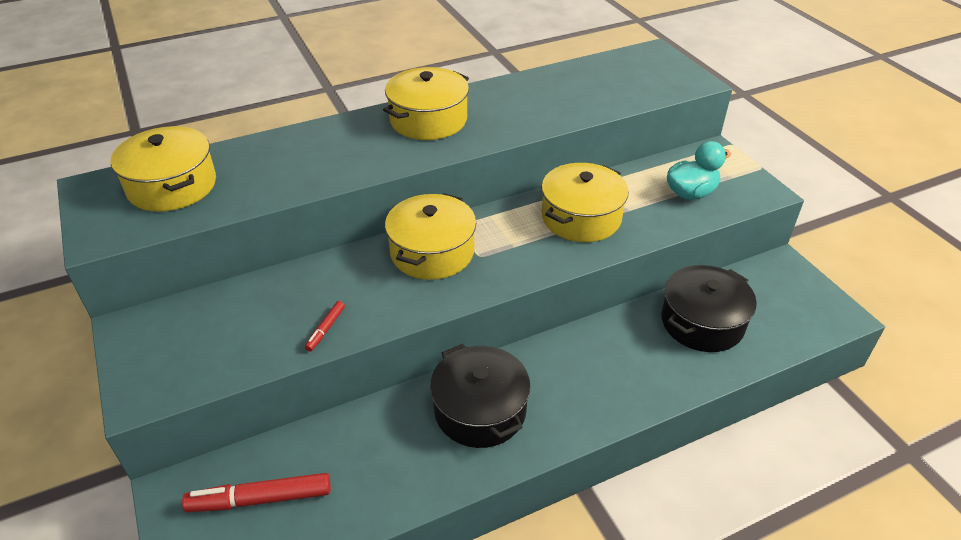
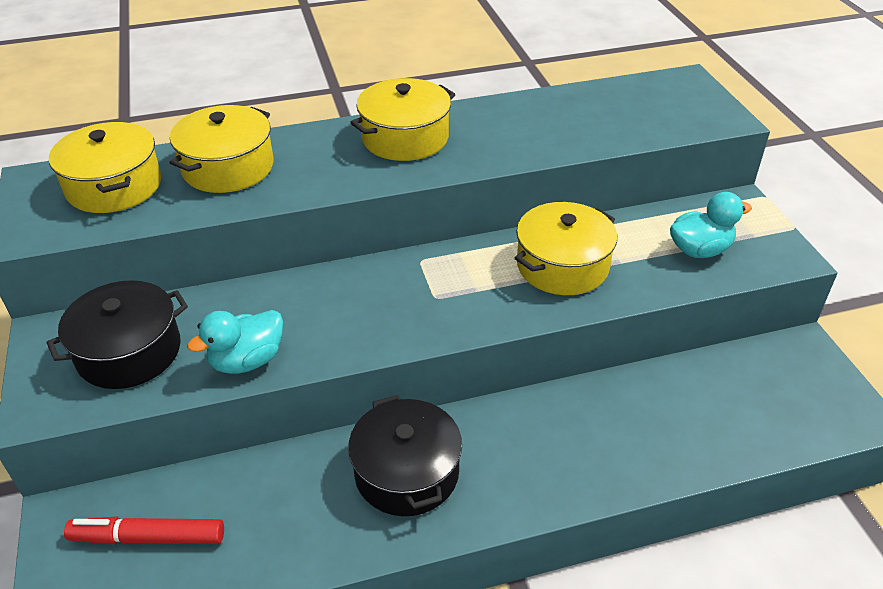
camera: 10 degrees right, 0 degrees up
red marker [305,301,345,352] -> turquoise duck [187,310,283,374]
yellow pot [385,193,476,280] -> yellow pot moved to [169,105,274,193]
black pot [661,265,757,352] -> black pot moved to [47,280,188,389]

